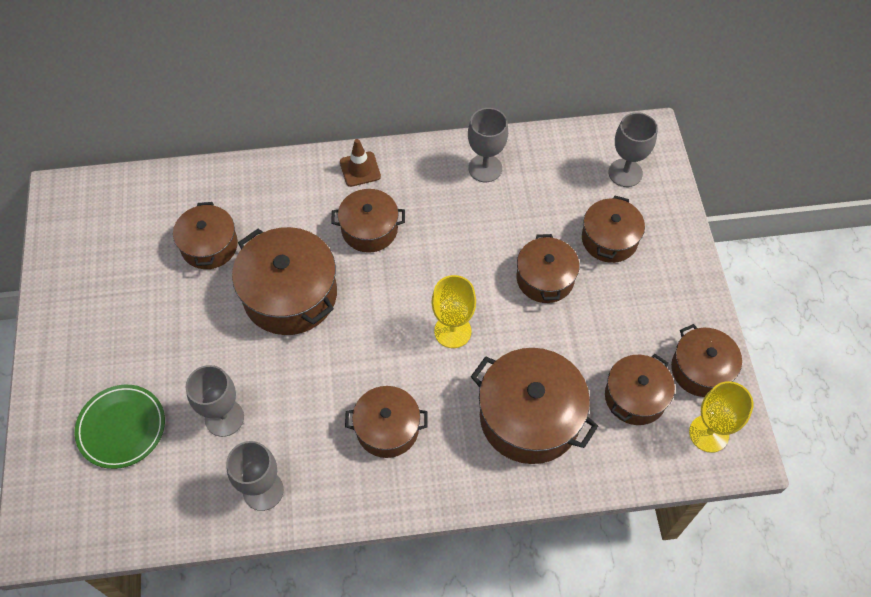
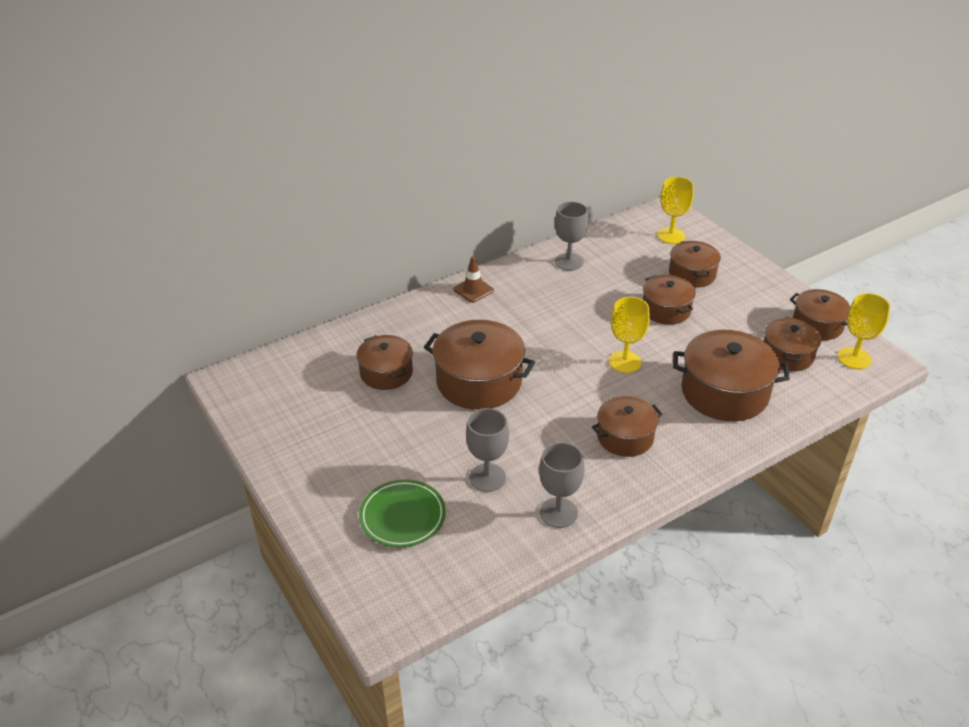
camera: 25 degrees left, 20 degrees down
brown pot [331,189,405,253] -> none
grey goblet [608,112,658,187] -> yellow goblet [657,177,694,244]

